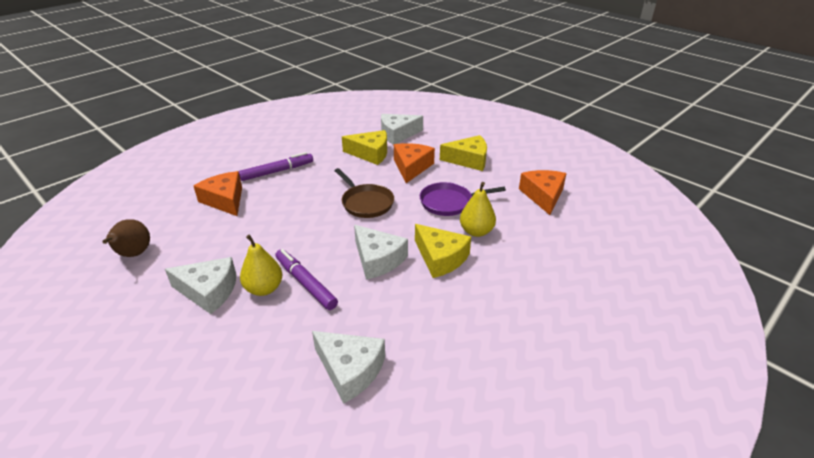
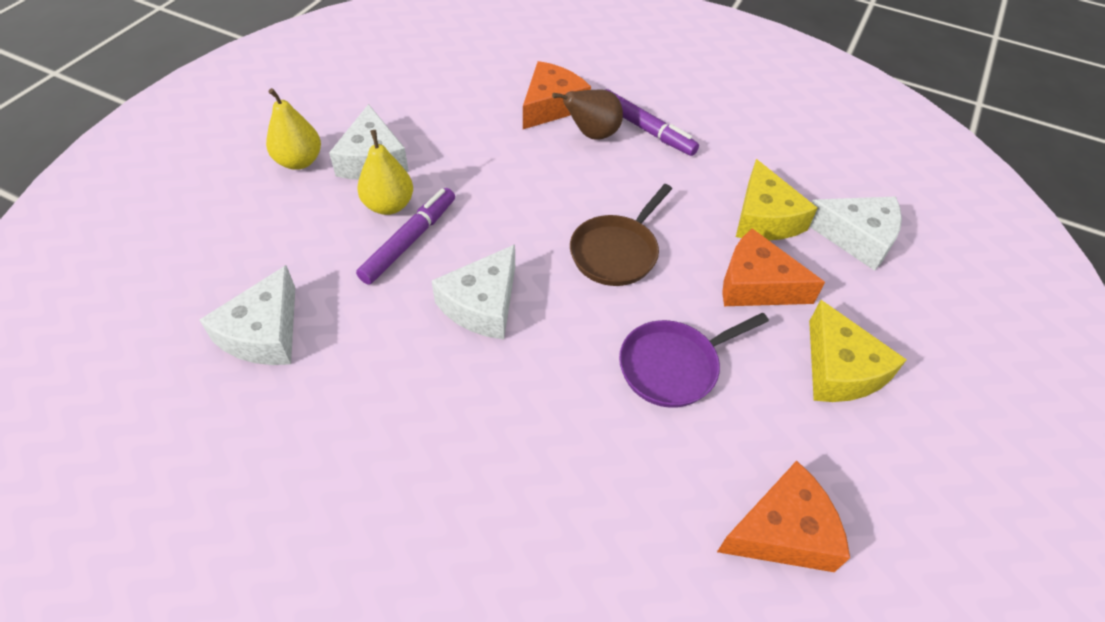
camera: 70 degrees right, 15 degrees up
brown pear [102,219,150,257] -> brown pear moved to [552,90,623,140]
white cheese [381,114,423,145] -> white cheese turned 150 degrees clockwise [809,196,902,271]
orange cheese [394,143,435,183] -> orange cheese turned 150 degrees counterclockwise [722,228,825,306]
yellow cheese [415,224,471,278] -> none
purple pan [420,182,506,216] -> purple pan turned 90 degrees counterclockwise [619,313,769,408]
yellow pear [460,182,496,237] -> yellow pear moved to [266,88,321,170]

